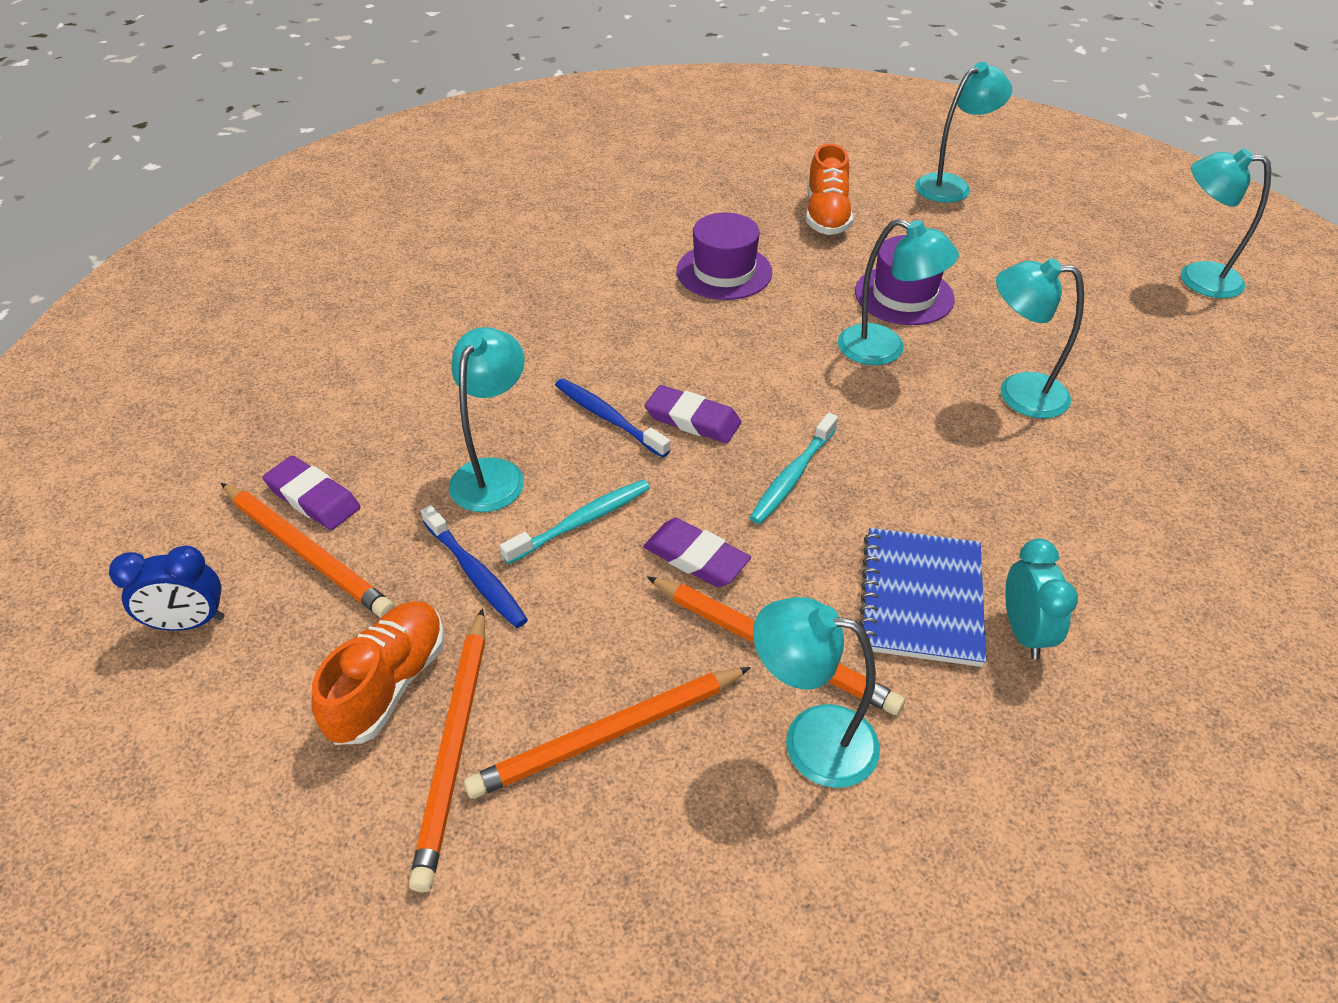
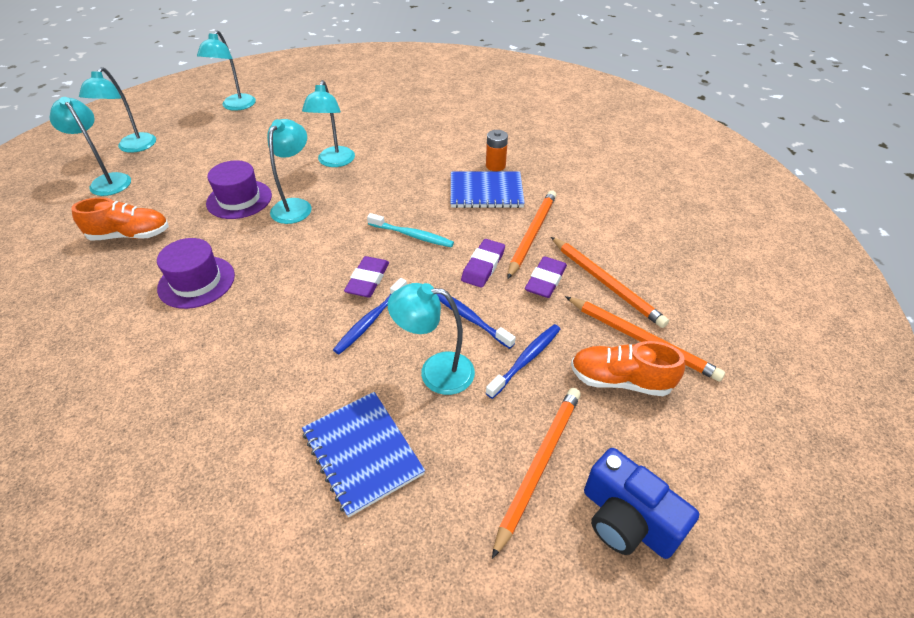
camera: 100 degrees left, 0 degrees up
blue clock [109,545,225,631] -> blue camera [584,448,699,559]
purple eraser [263,456,361,530] -> purple eraser moved to [525,256,567,298]
orange pencil [409,608,485,892] -> orange pencil turned 45 degrees clockwise [565,296,725,382]
turquoise toothbrush [500,480,650,564] -> blue toothbrush [437,294,516,349]
turquoise lamp [753,597,880,788] -> turquoise lamp moved to [79,67,156,153]
turquoise clock [1005,539,1078,660] -> orange battery [486,130,508,171]
none -> blue notebook [302,392,425,517]

